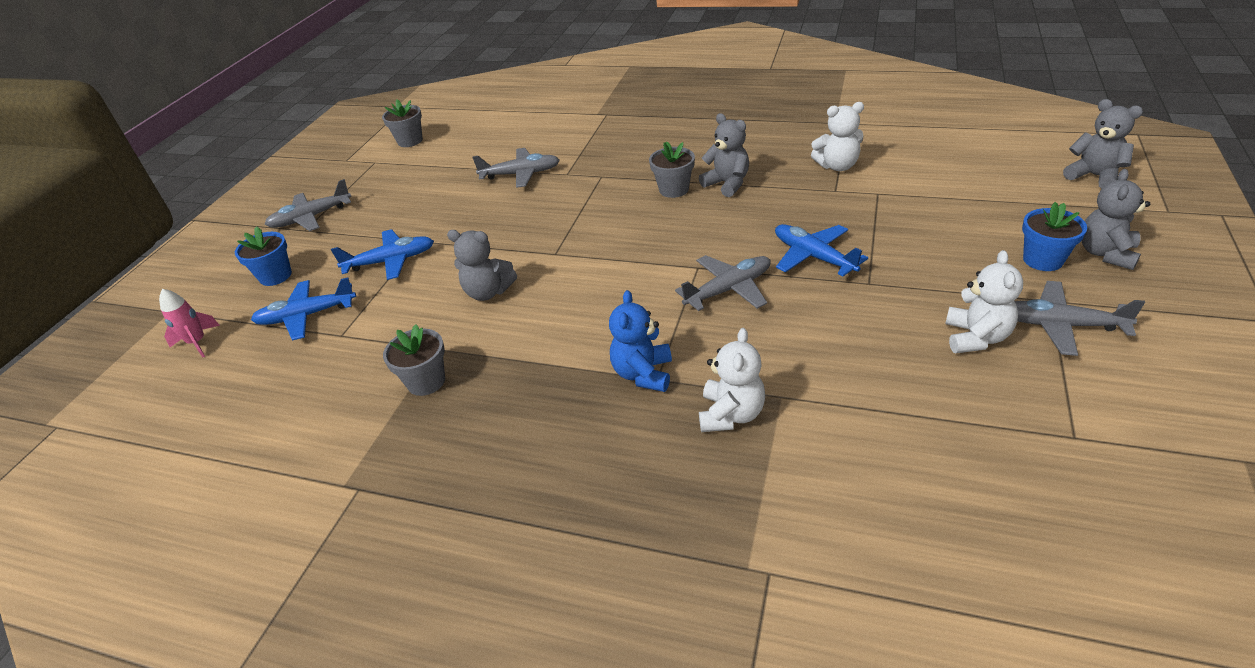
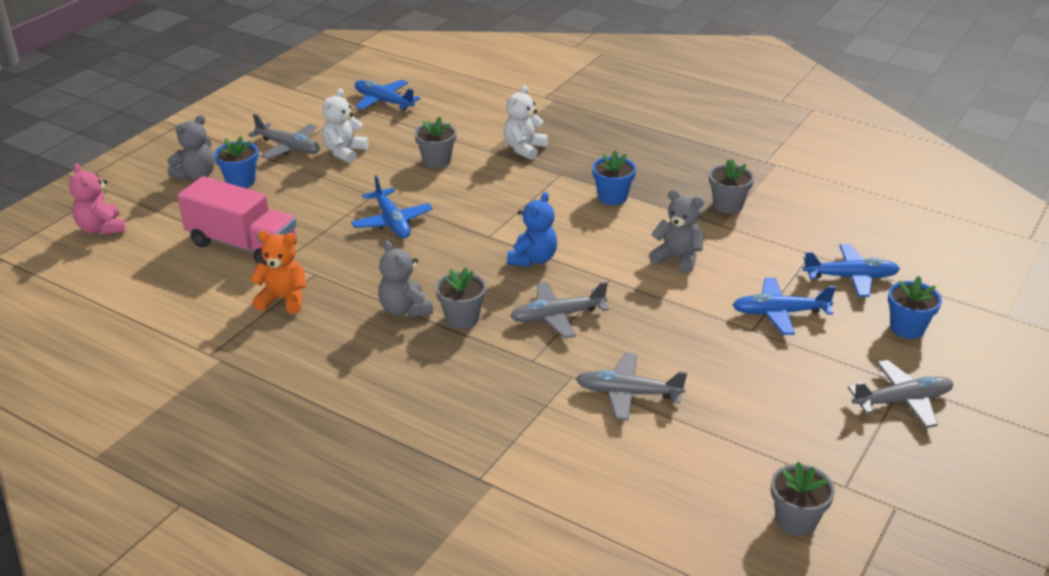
camera: 170 degrees left, 5 degrees down
pink rocket [159,289,220,358] -> none
blue teddy bear [609,290,672,392] -> blue teddy bear moved to [507,192,557,267]
grey plane [675,255,771,311] -> grey plane moved to [510,282,609,339]
white teddy bear [811,102,864,171] -> orange teddy bear [250,231,306,314]
grey teddy bear [1063,99,1143,189] -> pink teddy bear [69,164,126,235]
none -> pink truck [177,176,297,266]
none -> blue plane [355,80,421,110]
none -> grey flower pot [414,116,457,169]
none -> blue flower pot [592,151,636,205]

